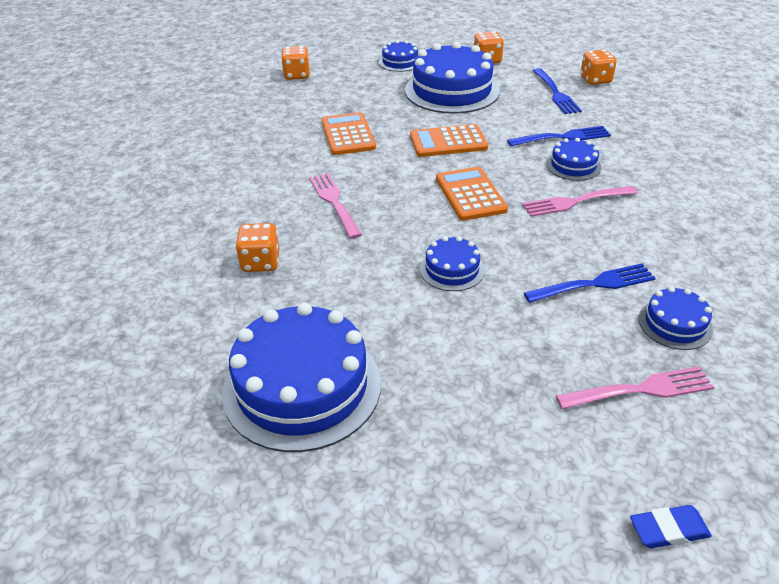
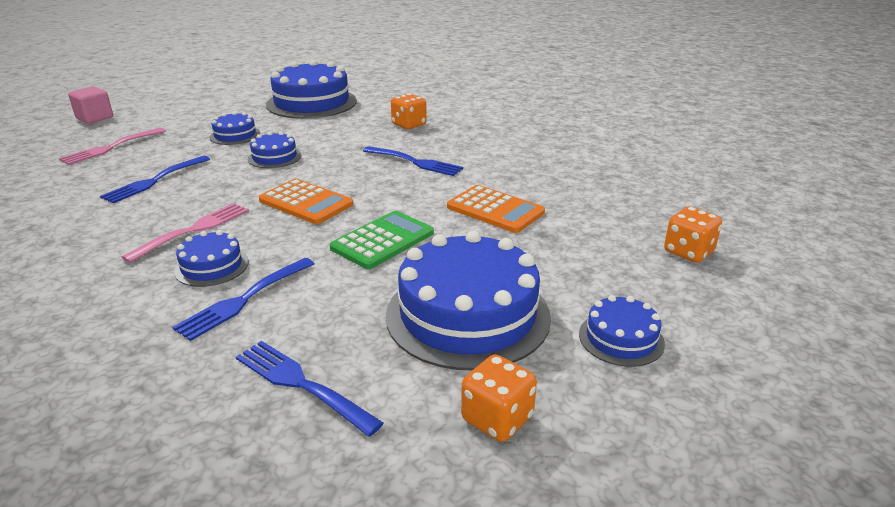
camera: 140 degrees right, 10 degrees down
pink fork [309,173,362,239] -> blue fork [363,146,463,176]
orange calculator [410,124,488,157] -> green calculator [330,211,434,269]
orange dice [580,50,617,85] -> none
blue eraser [630,505,712,548] -> pink cube [68,86,113,124]
blue cake [638,287,713,350] -> blue cake moved to [210,112,260,145]

